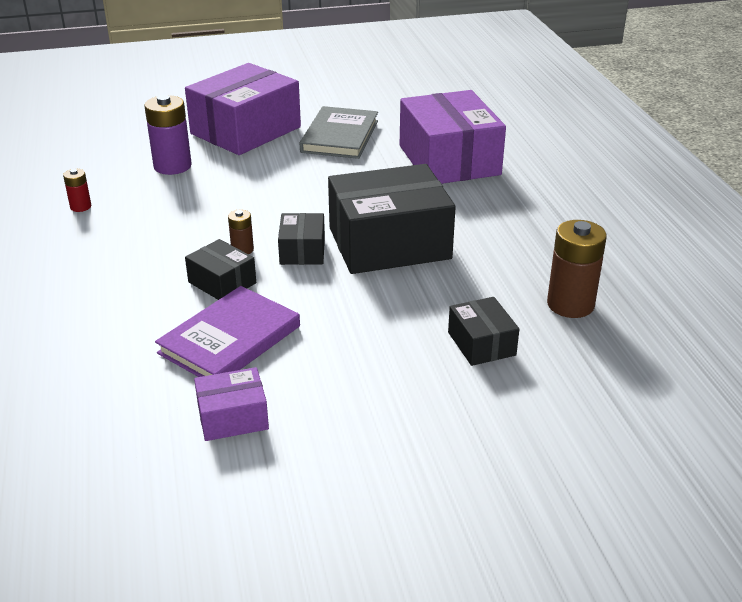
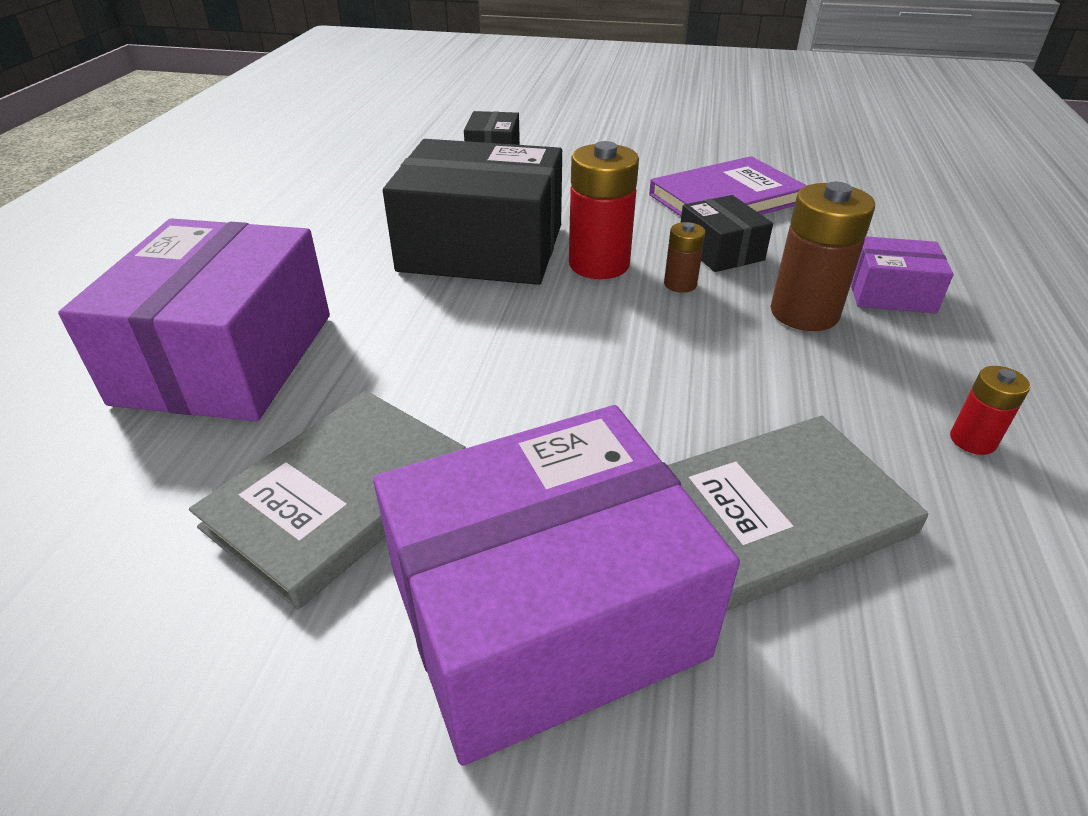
camera: 155 degrees left, 5 degrees up
purple battery [144,95,192,175] -> grey book [667,416,928,610]
purple box [194,367,269,441] -> purple box moved to [851,236,954,313]
black box [278,213,325,265] -> red battery [569,141,639,279]
brown battery [547,220,607,318] -> brown battery moved to [770,182,875,331]

